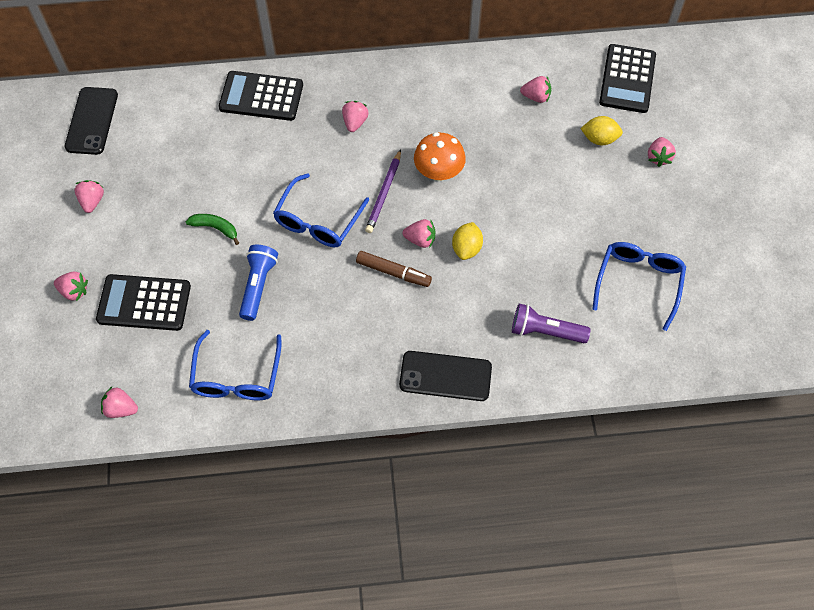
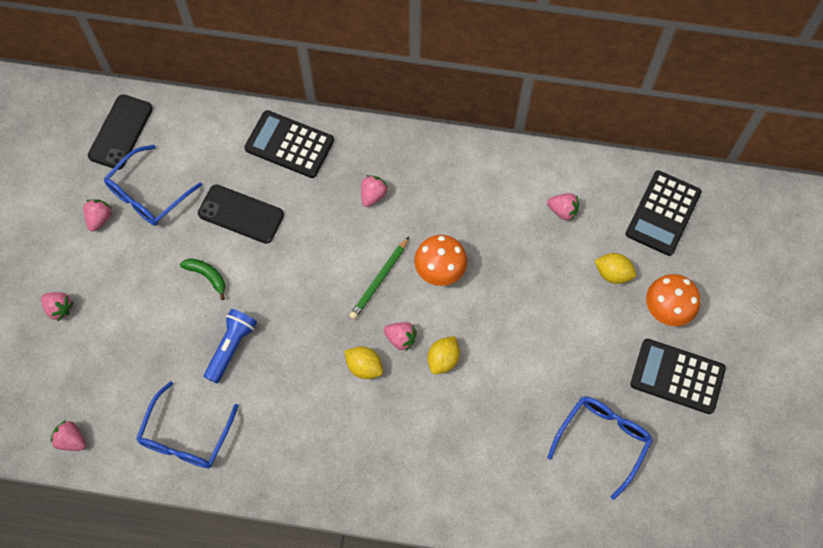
camera: 15 degrees right, 5 degrees up
black calculator [96,274,191,331] -> black calculator moved to [630,339,726,414]
blue glasses [273,173,369,247] -> blue glasses moved to [104,145,202,226]
brown marker [356,251,432,287] -> yellow lemon [345,346,383,379]
purple pencil [365,149,401,233] -> green pencil [349,237,409,320]
black phone [399,351,492,401] -> black phone moved to [198,184,284,244]
purple flashlight [512,303,590,343] -> none
pink strawberry [648,137,676,167] -> orange mushroom [646,274,700,326]

